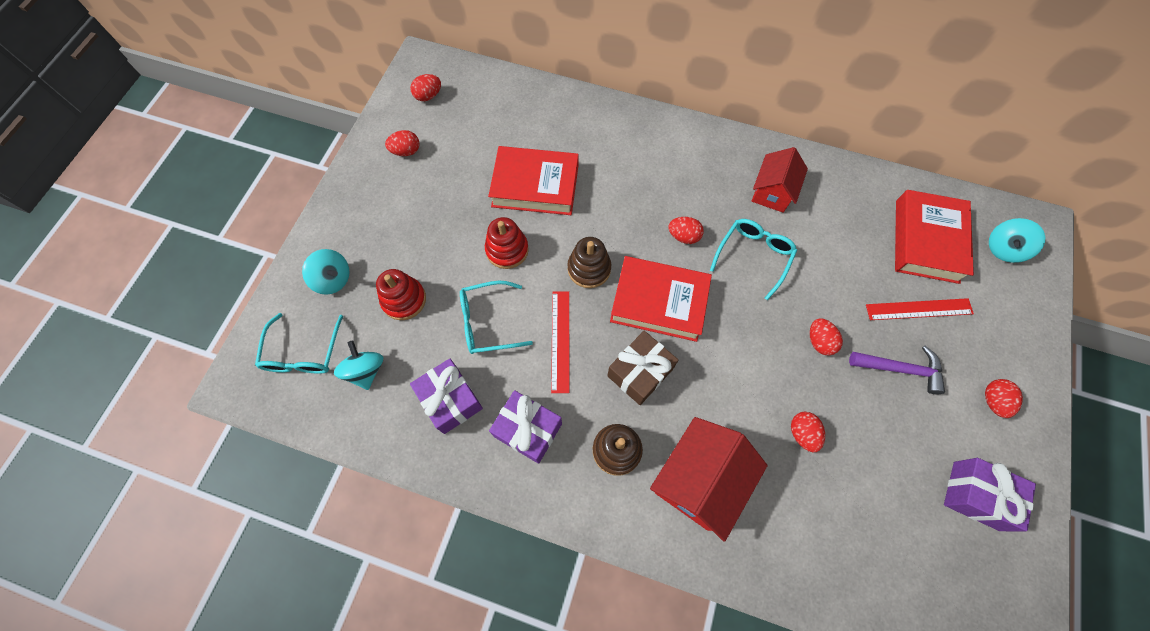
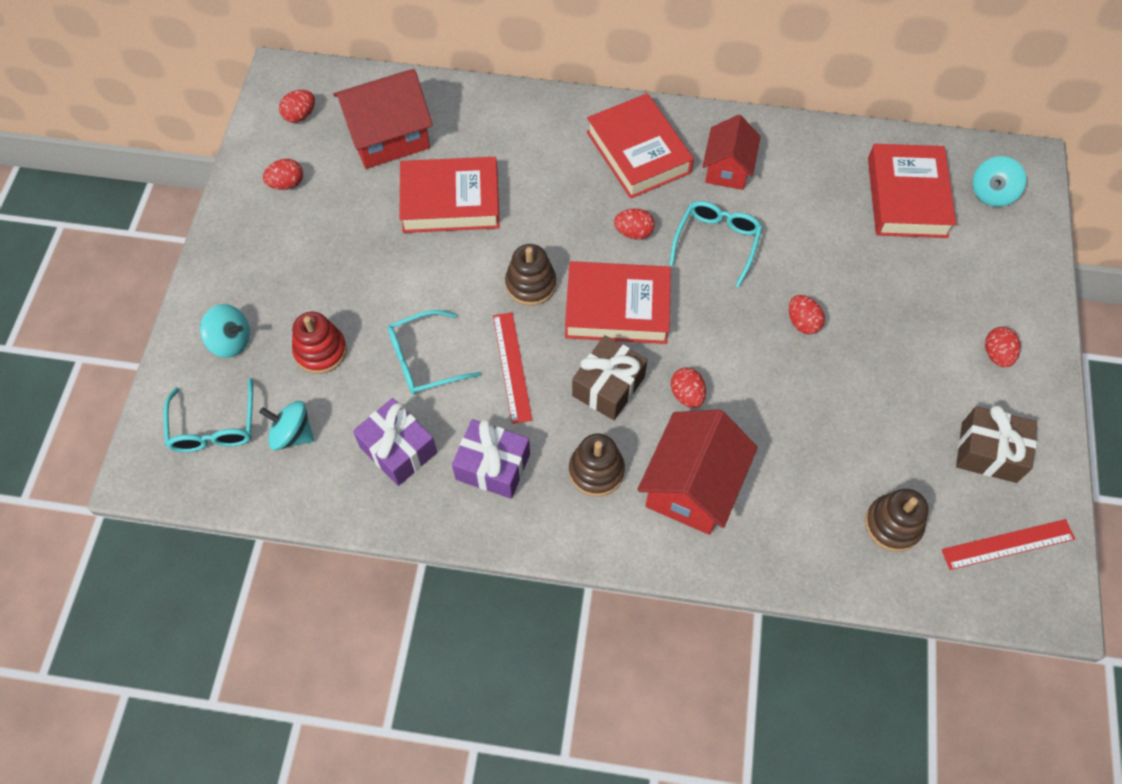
camera: 10 degrees left, 5 degrees down
turquoise spinning top [334,341,383,390] -> turquoise spinning top turned 45 degrees counterclockwise [259,401,314,450]
red stacking toy [485,217,529,269] -> none
red egg [791,412,825,452] -> red egg moved to [671,367,706,408]
purple hammer [849,346,945,394] -> none
red ruler [866,298,974,320] -> red ruler moved to [941,519,1075,570]
purple gift [944,458,1036,531] -> brown gift [956,406,1037,483]
none -> red house [333,69,433,169]
none -> red book [587,93,694,199]
none -> brown stacking toy [865,489,928,552]

